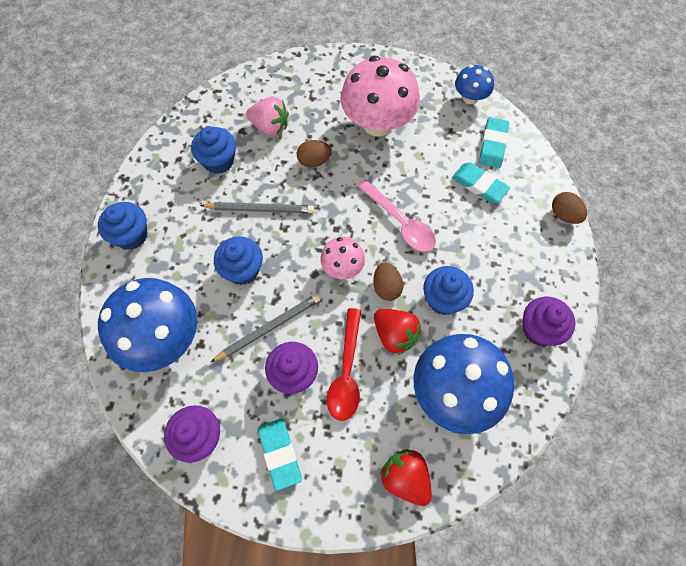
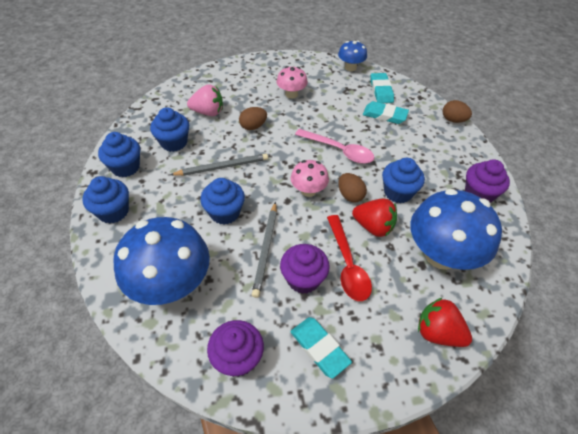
camera: 20 degrees left, 15 degrees down
grey pencil [210,294,321,363] -> grey pencil turned 150 degrees clockwise [252,202,277,298]
pink mushroom [340,56,420,137] -> pink mushroom [277,66,308,99], size x0.51
none -> blue cupcake [98,132,140,177]

